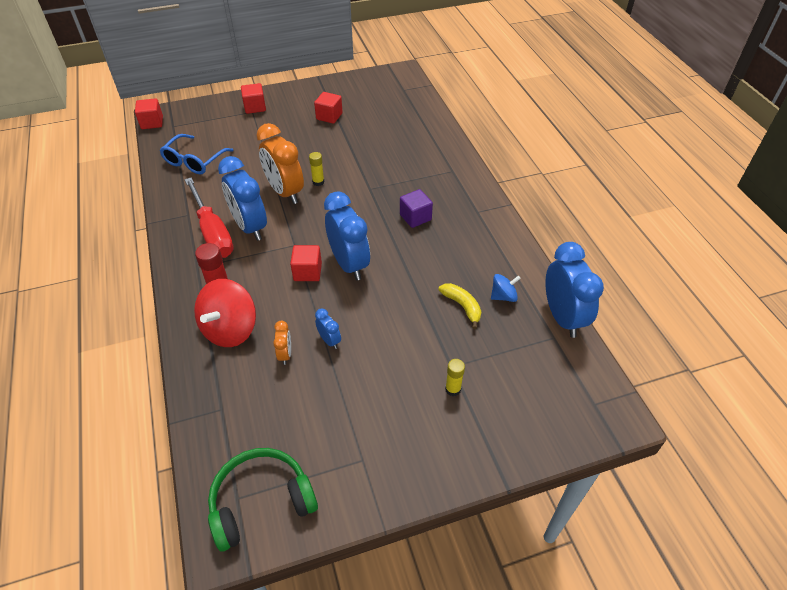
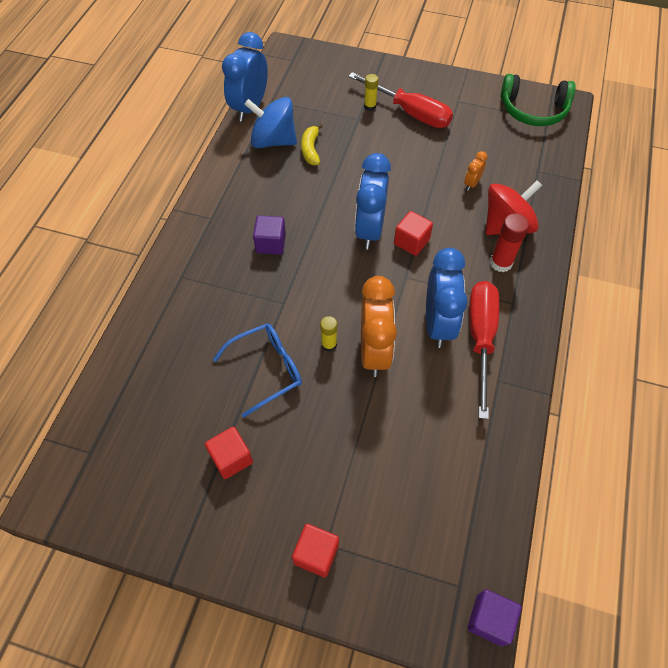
camera: 145 degrees left, 10 degrees up
red cube [135,98,163,129] -> purple cube [467,589,521,646]
blue glasses [160,134,234,174] -> blue glasses moved to [213,323,302,418]
blue clock [315,309,341,349] -> none
blue spinning top [491,274,521,302] -> blue spinning top [244,97,297,148], size x1.92
none -> red screwdriver [348,72,453,128]

